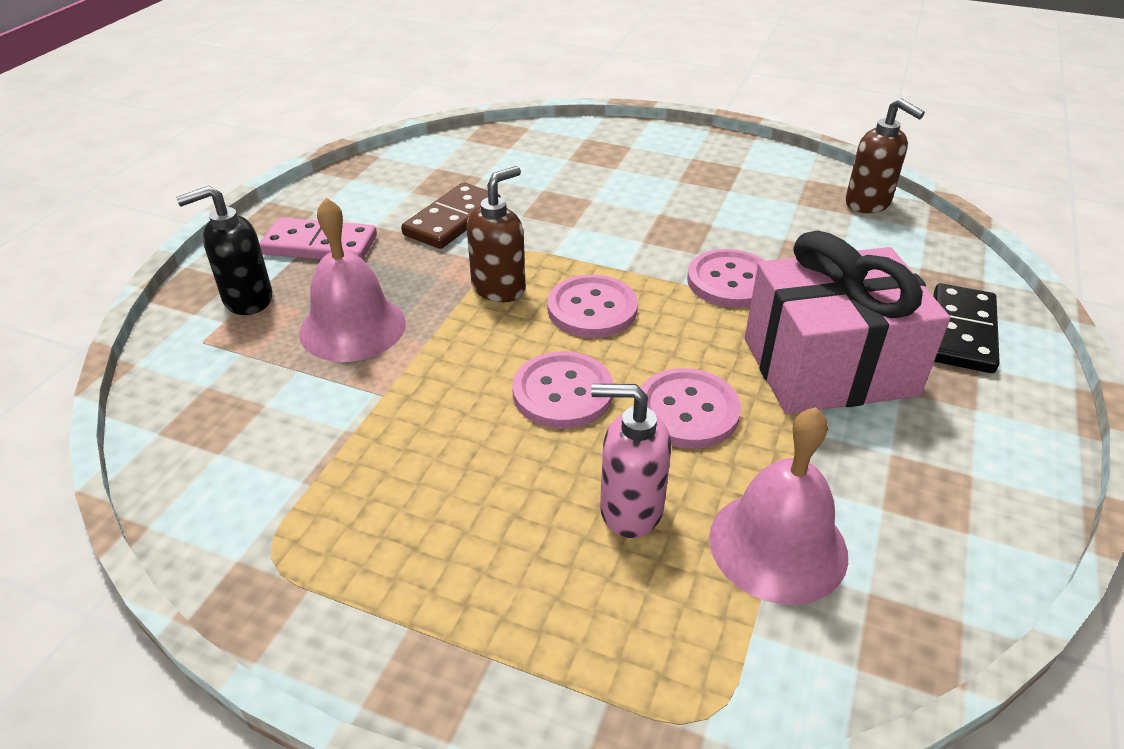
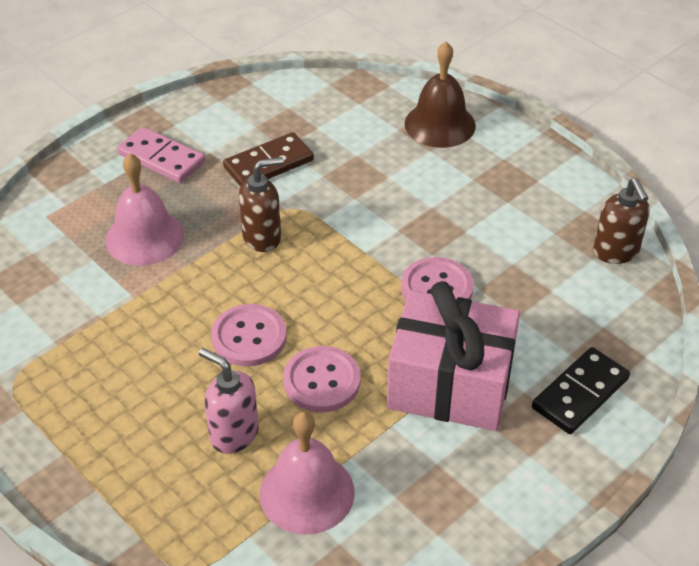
camera: 25 degrees right, 5 degrees up
black soap dispenser [176,186,272,315] -> none
pink button [548,275,638,338] -> none
none -> brown bell [404,42,476,148]

